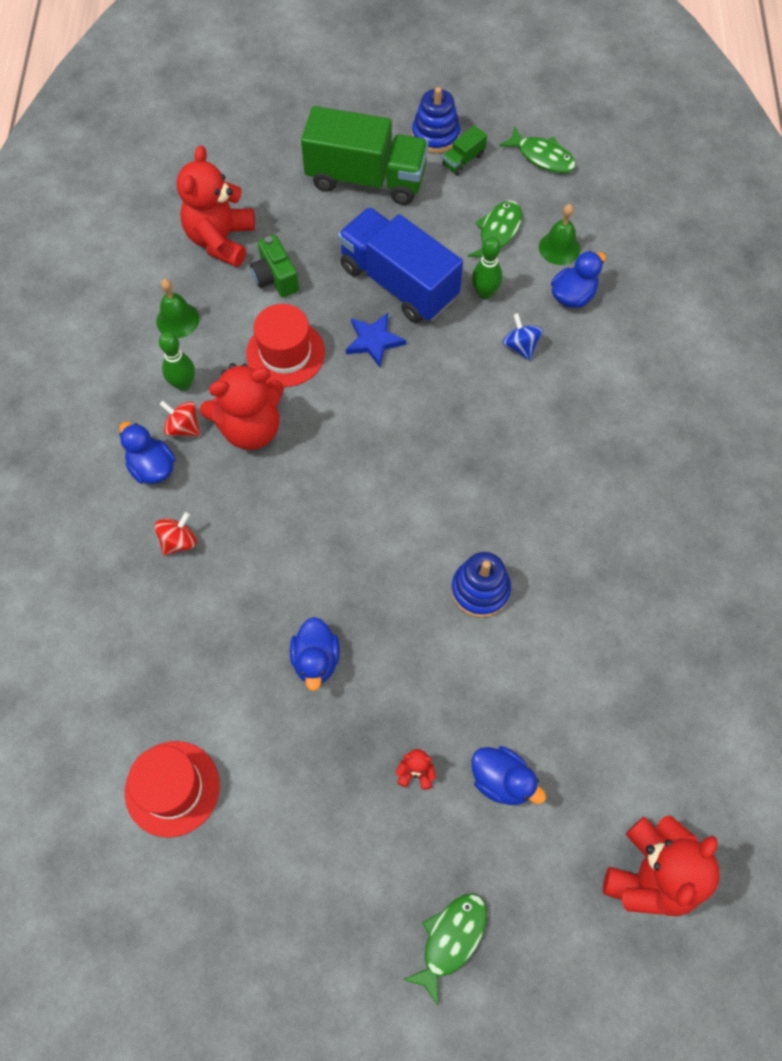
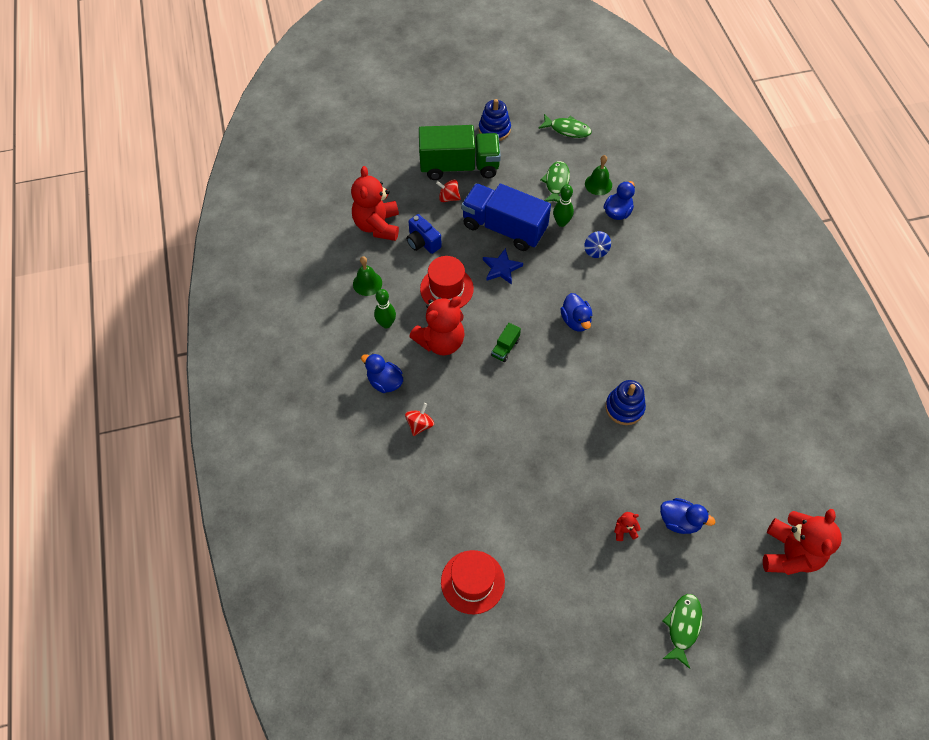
camera: 15 degrees left, 5 degrees down
red spinning top [159,401,200,436] -> red spinning top moved to [436,179,461,202]
green camera [250,235,299,297] -> blue camera [406,214,442,254]
blue duck [290,617,340,691] -> blue duck moved to [560,293,592,332]
green truck [442,125,487,175] -> green truck moved to [491,323,521,362]
blue spinning top [503,313,543,361] -> blue spinning top turned 150 degrees counterclockwise [584,231,611,258]

